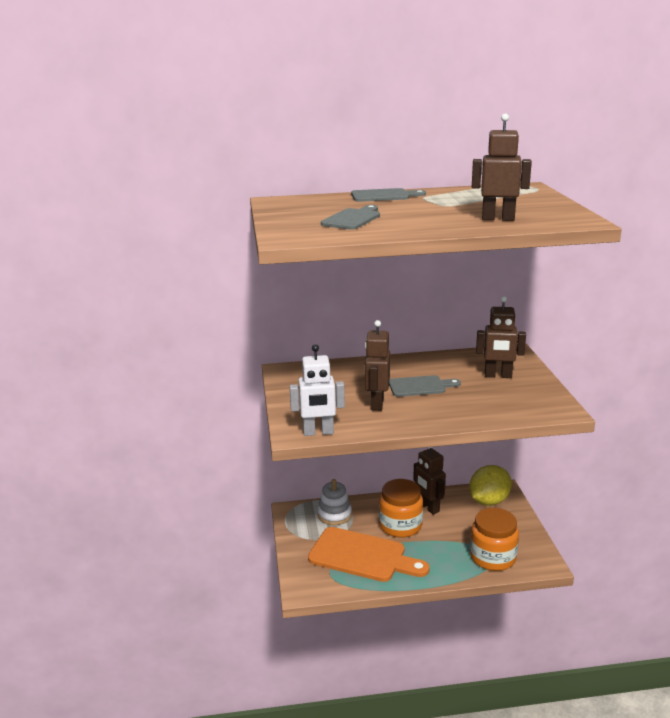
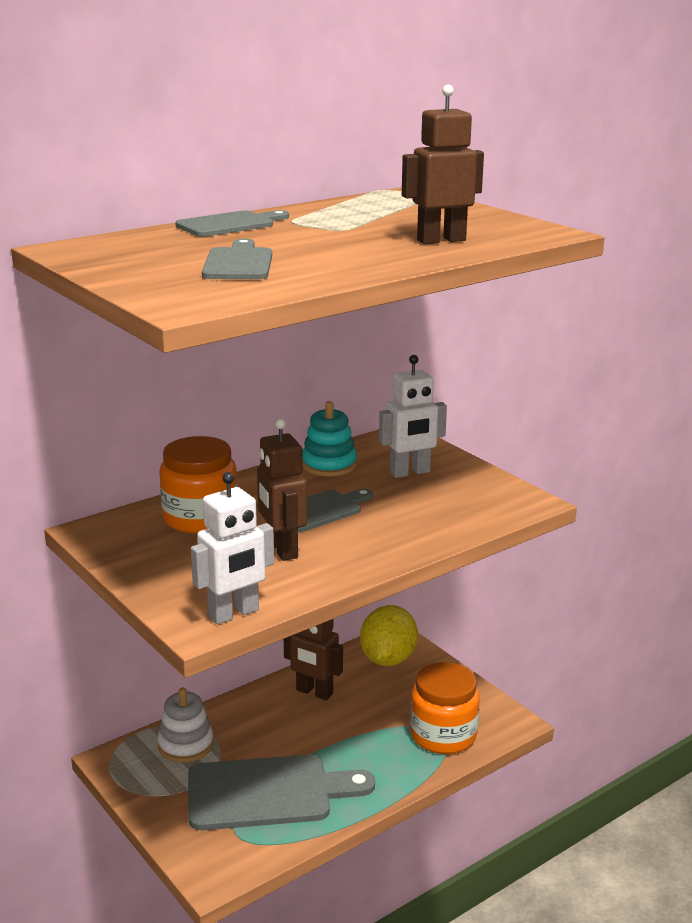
camera: 30 degrees left, 0 degrees up
orange cutting board [308,527,430,582] -> grey cutting board [188,755,375,830]
orange jar [379,479,423,538] -> orange jar moved to [159,436,238,534]
brown robot [476,296,526,378] -> white robot [379,355,447,478]
none -> turquoise stacking toy [302,401,357,477]

